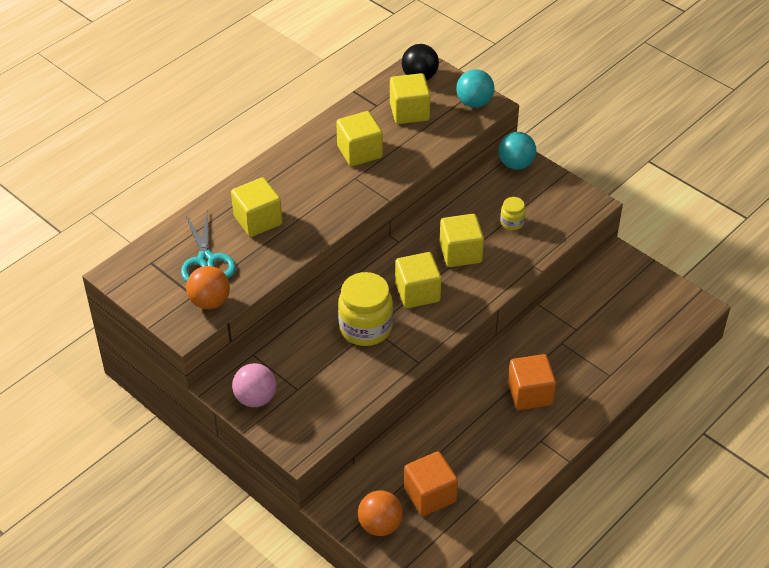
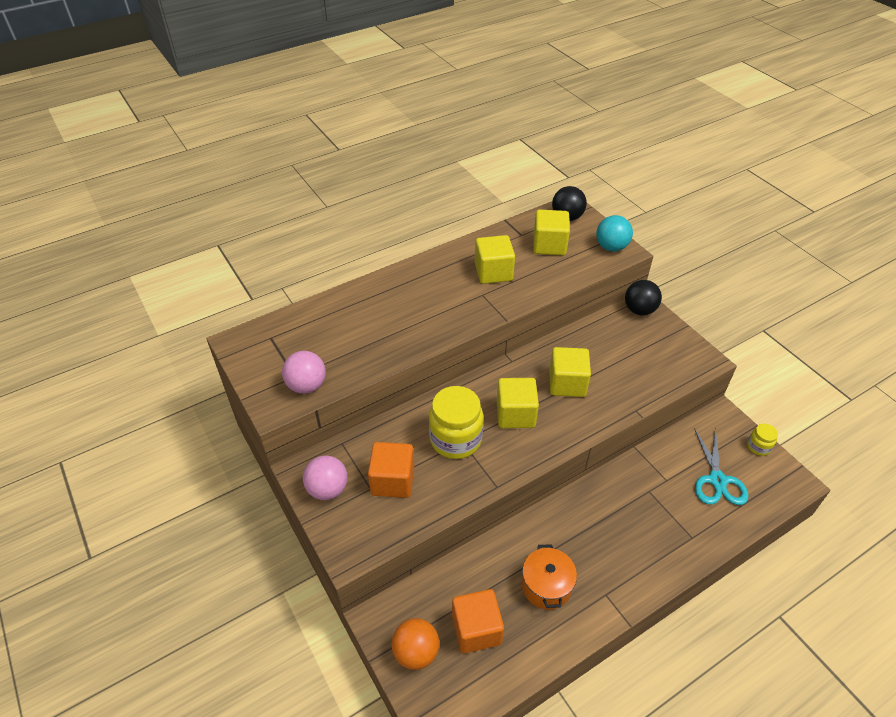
camera: 15 degrees right, 0 degrees up
turquoise scissors [181,209,236,282] -> turquoise scissors moved to [694,427,748,505]
orange ball [186,266,230,309] -> pink ball [282,351,326,394]
yellow cube [231,177,282,237] -> none
turquoise ball [498,132,536,170] -> black ball [625,280,662,315]
yellow jar [500,197,526,230] -> yellow jar moved to [747,424,778,456]
orange cube [508,354,556,410] -> orange cube moved to [368,442,414,498]
none -> orange pot [522,544,577,610]

